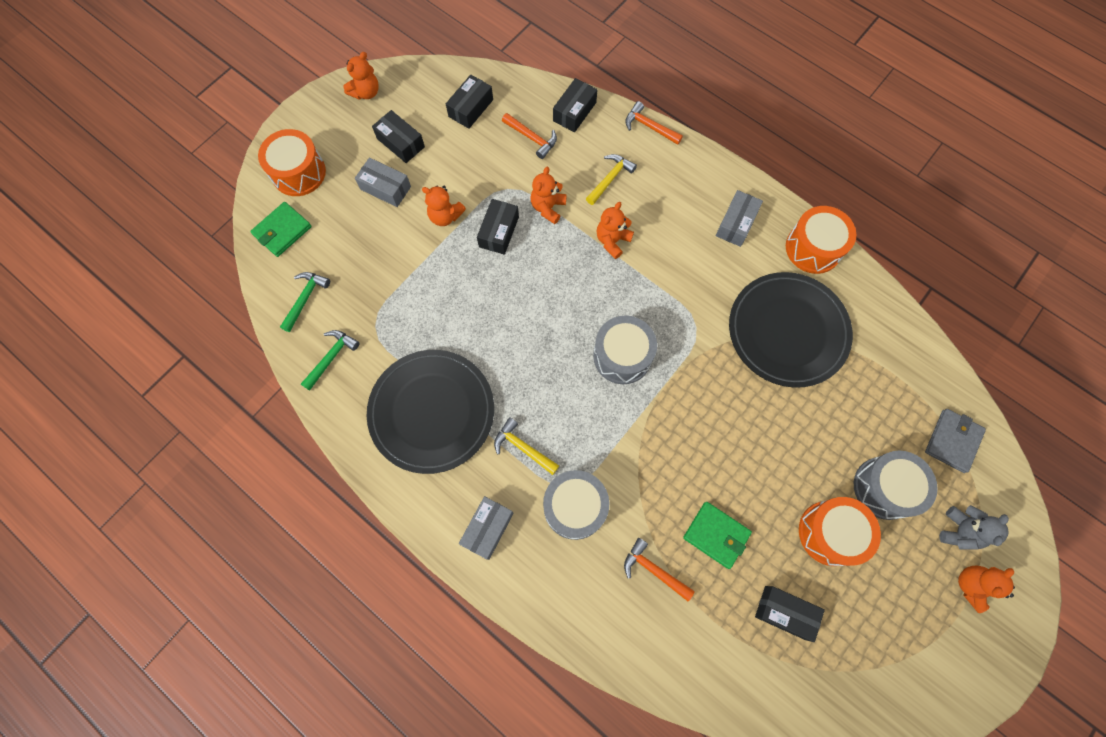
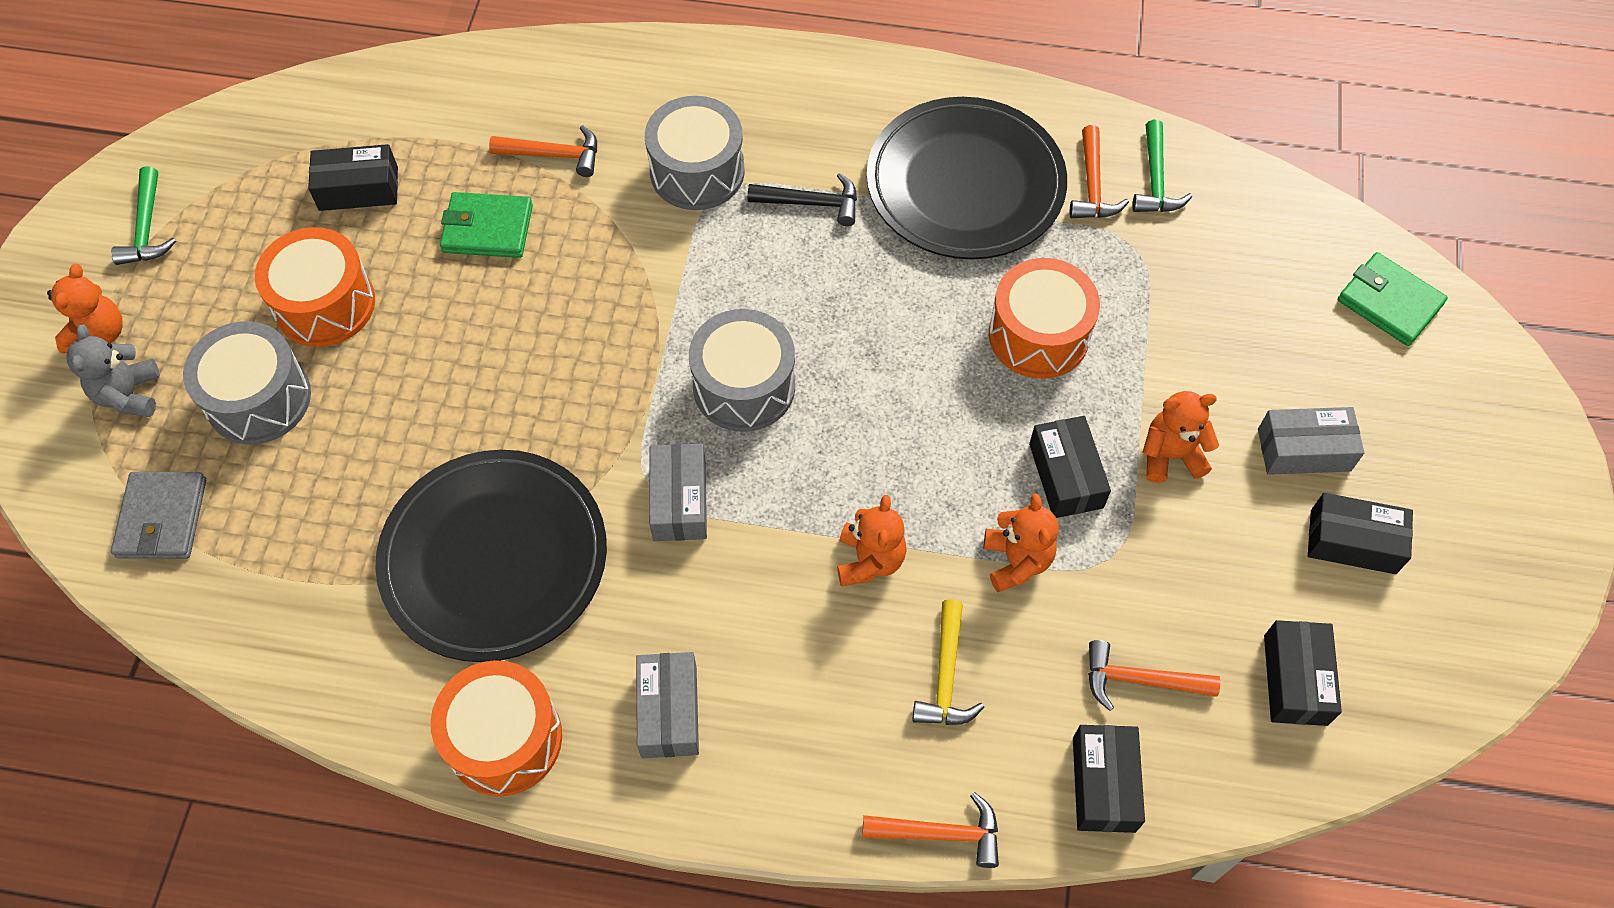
camera: 150 degrees right, 10 degrees down
green wallet [250,202,312,257] -> green wallet turned 60 degrees counterclockwise [1338,252,1448,346]
orange drum [258,129,326,196] -> orange drum moved to [989,258,1100,379]
green hammer [280,272,330,332] -> green hammer moved to [111,166,176,265]
orange teddy bear [343,52,379,100] -> none
grey box [459,496,514,560] -> grey box moved to [649,444,707,541]
yellow hammer [494,417,559,475] -> black hammer [748,173,857,226]
none -> orange hammer [1070,125,1129,218]

